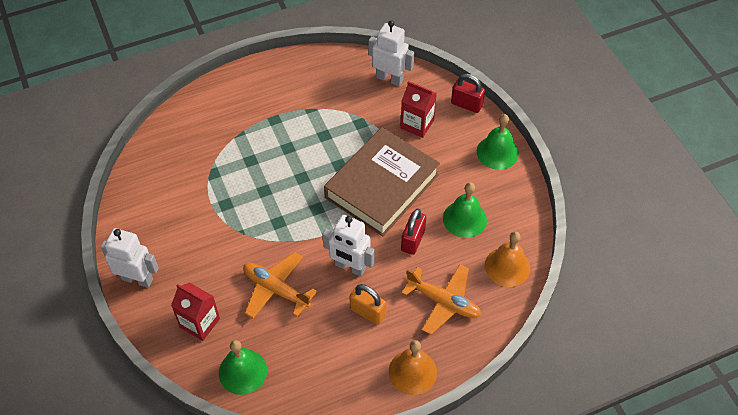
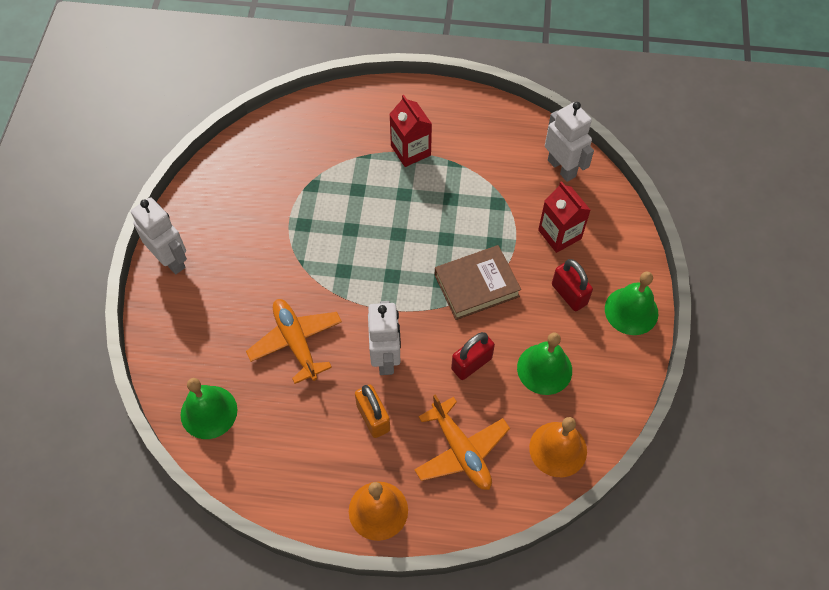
camera: 30 degrees right, 5 degrees up
red carton [171,282,220,341] -> red carton moved to [390,95,432,167]
white robot [322,215,375,277] -> white robot turned 150 degrees counterclockwise [368,301,401,375]
brown book [324,127,440,236] -> brown book [435,245,521,320], size x0.61
red padlock [451,74,485,113] -> red padlock moved to [552,259,593,311]

